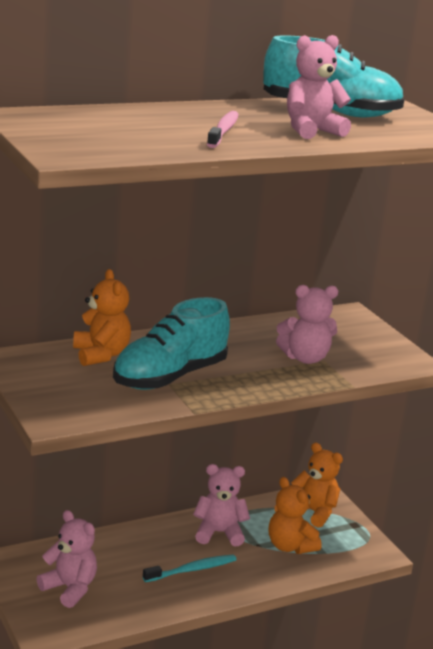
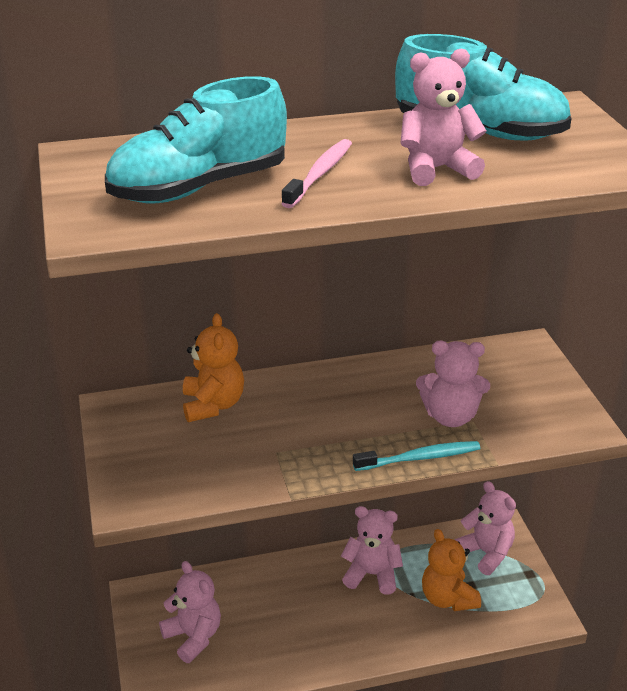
camera: 15 degrees right, 10 degrees up
turquoise shoe [113,297,230,390] -> turquoise shoe moved to [105,76,287,203]
turquoise toothbrush [143,555,237,582] -> turquoise toothbrush moved to [353,441,480,471]
orange teddy bear [291,442,343,528] -> pink teddy bear [455,481,516,575]

